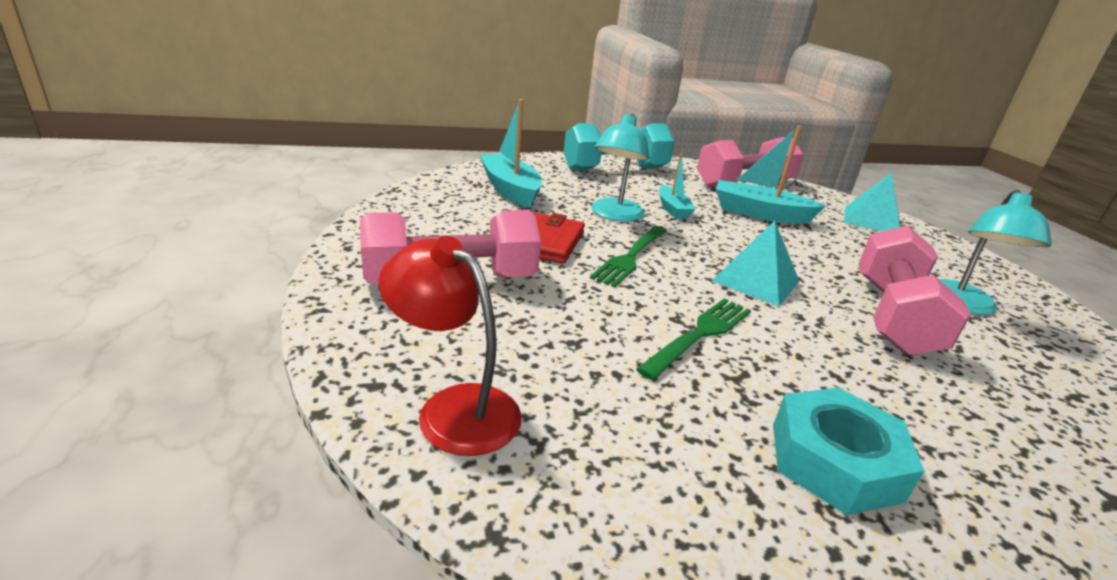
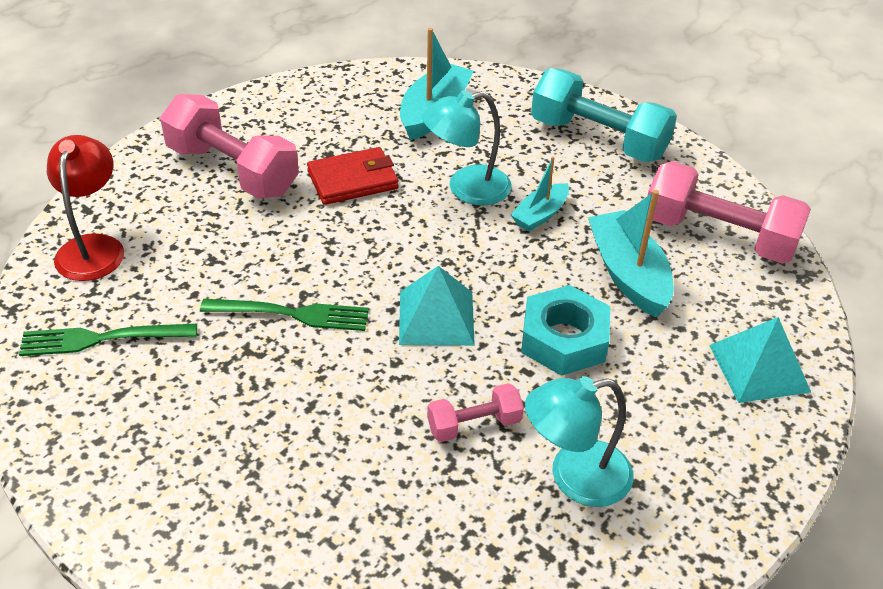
camera: 55 degrees right, 15 degrees up
green fork [590,226,667,287] -> green fork moved to [19,324,197,356]
turquoise nut [773,387,924,515] -> turquoise nut moved to [521,285,610,376]
pink dumbbell [858,226,971,355] -> pink dumbbell [427,383,524,442], size x0.51

